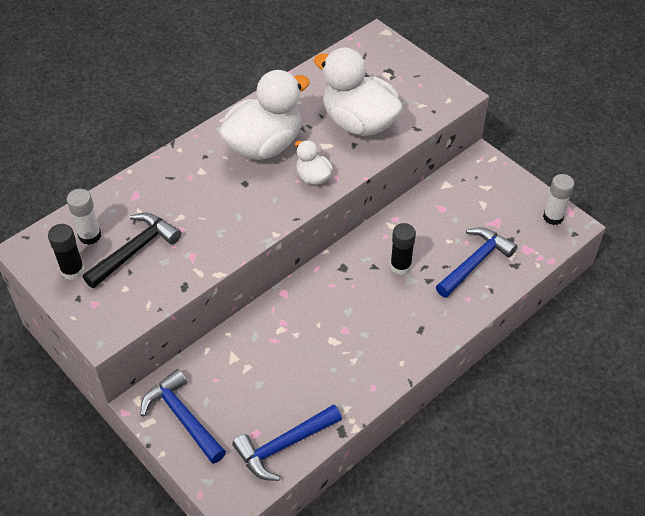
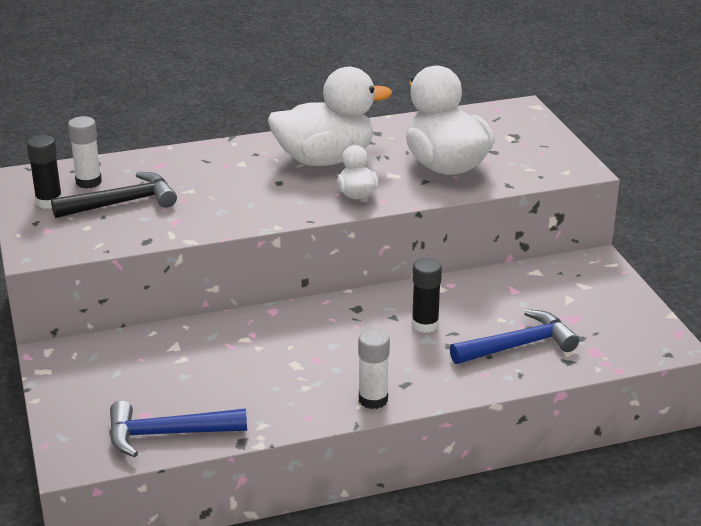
camera: 25 degrees right, 20 degrees down
blue hammer [140,369,226,464] -> none
white glue stick [543,174,574,225] -> white glue stick moved to [358,329,390,409]

